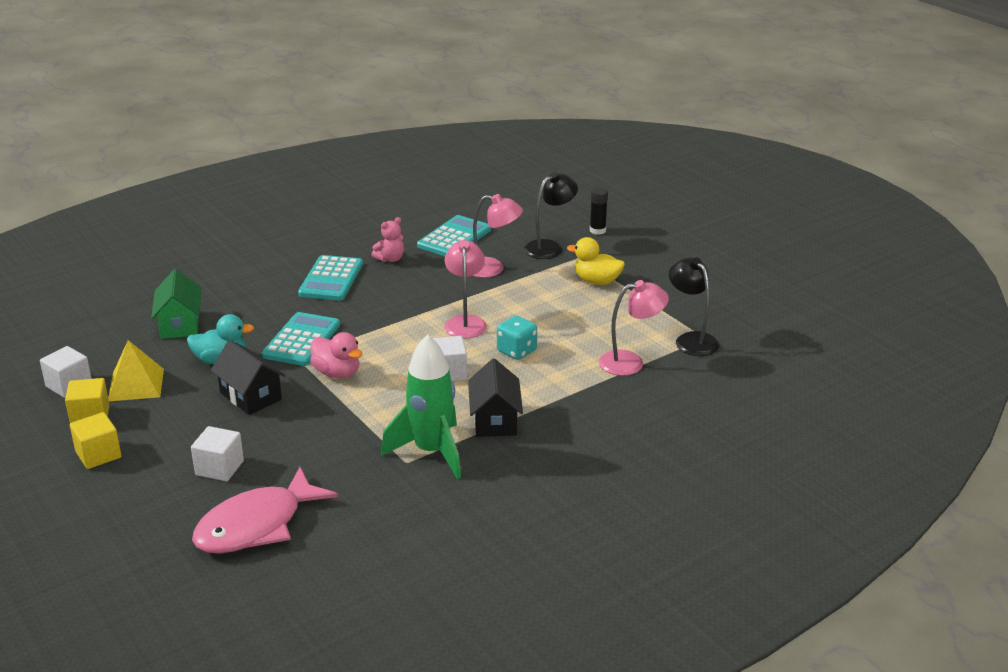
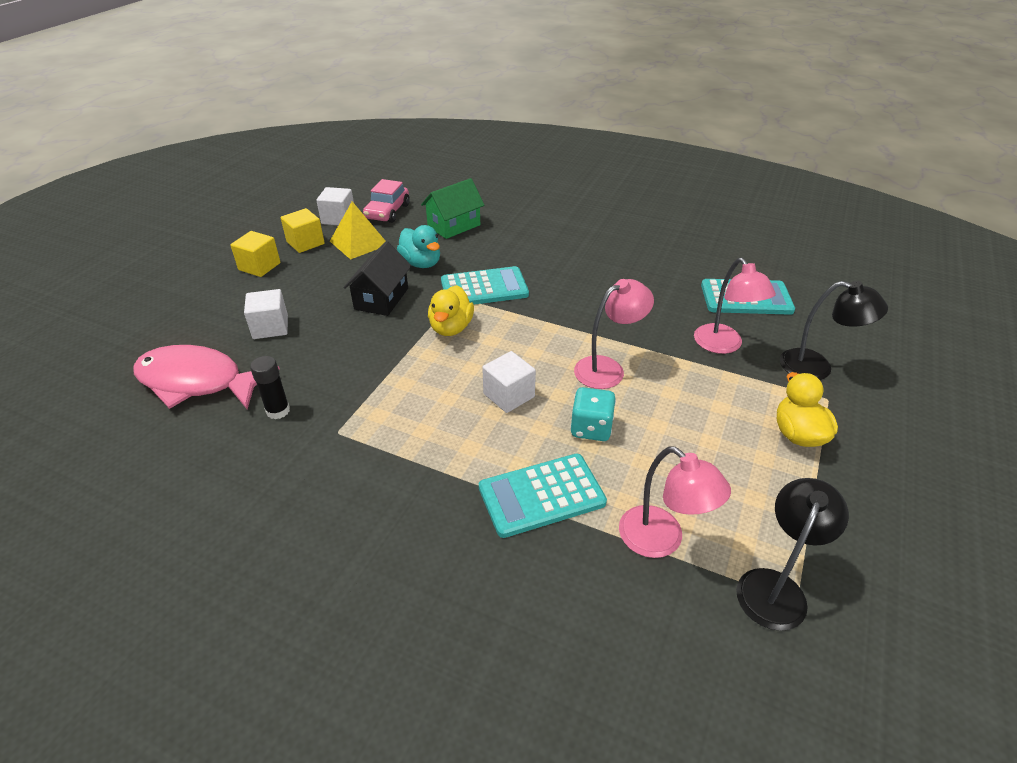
camera: 60 degrees right, 10 degrees up
turquoise calculator [298,255,363,300] -> turquoise calculator moved to [479,454,607,538]
pink duck [310,332,363,378] -> yellow duck [428,285,474,336]
pink teddy bear [371,217,404,262] -> none
green rocket [381,334,461,479] -> none
black house [468,358,523,437] -> none
black glue stick [590,187,608,235] -> black glue stick moved to [250,356,290,419]
none -> pink car [363,179,410,223]

